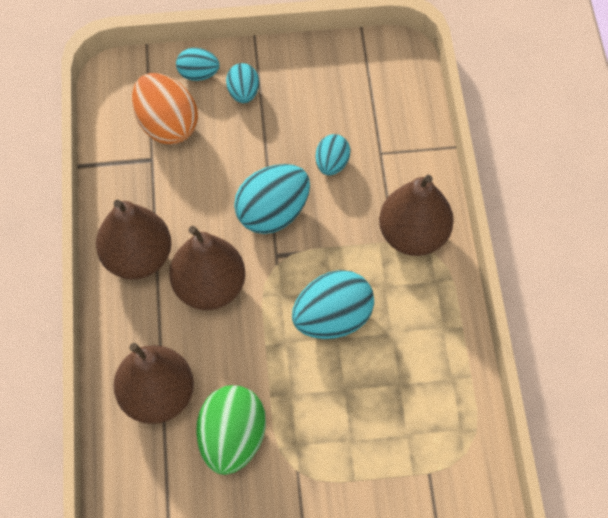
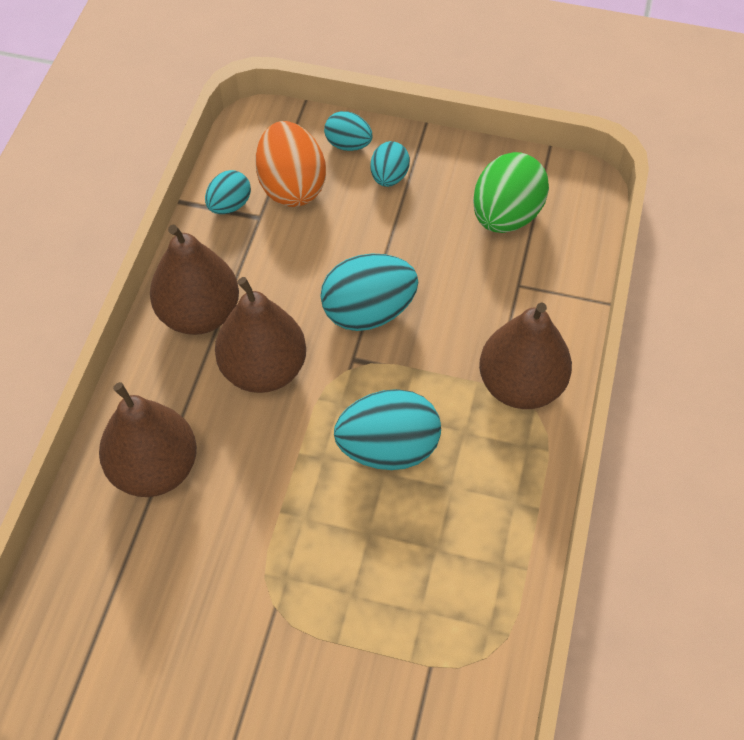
camera: 20 degrees right, 5 degrees down
green egg [196,385,266,475] -> green egg moved to [473,152,549,233]
turquoise egg [315,134,350,176] -> turquoise egg moved to [205,170,251,214]

